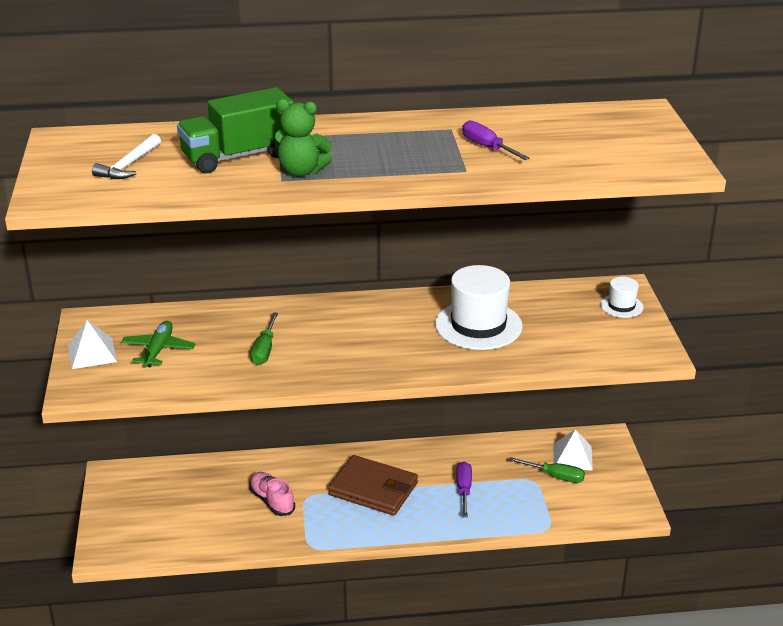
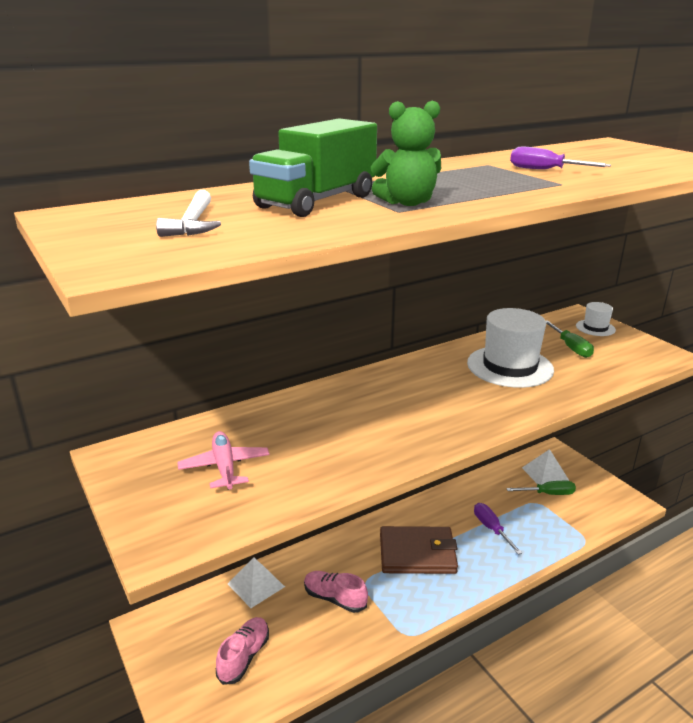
camera: 25 degrees left, 5 degrees down
white pyramid [68,320,117,369] -> white pyramid moved to [228,558,285,608]
green plane [121,321,195,368] -> pink plane [177,431,270,490]
green screwdriver [251,312,278,365] -> green screwdriver moved to [546,320,594,358]
none -> pink shoe [216,617,269,685]

